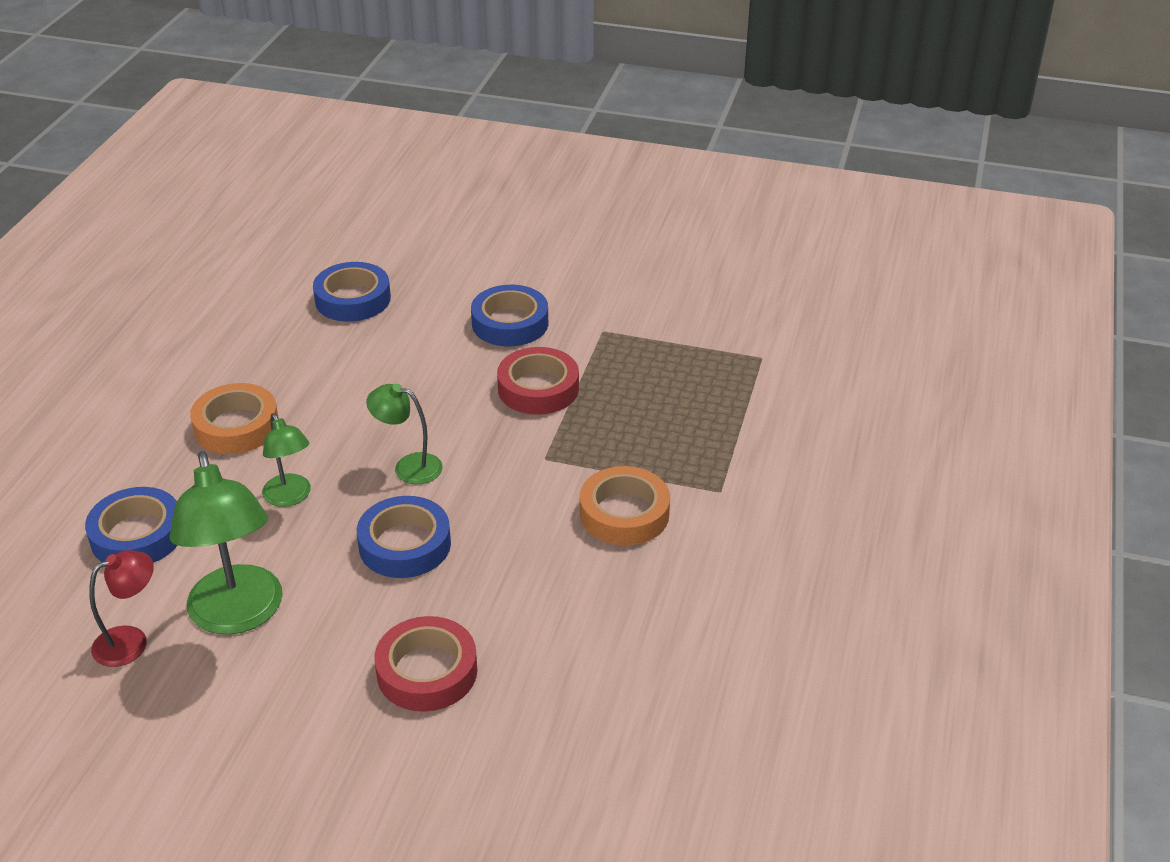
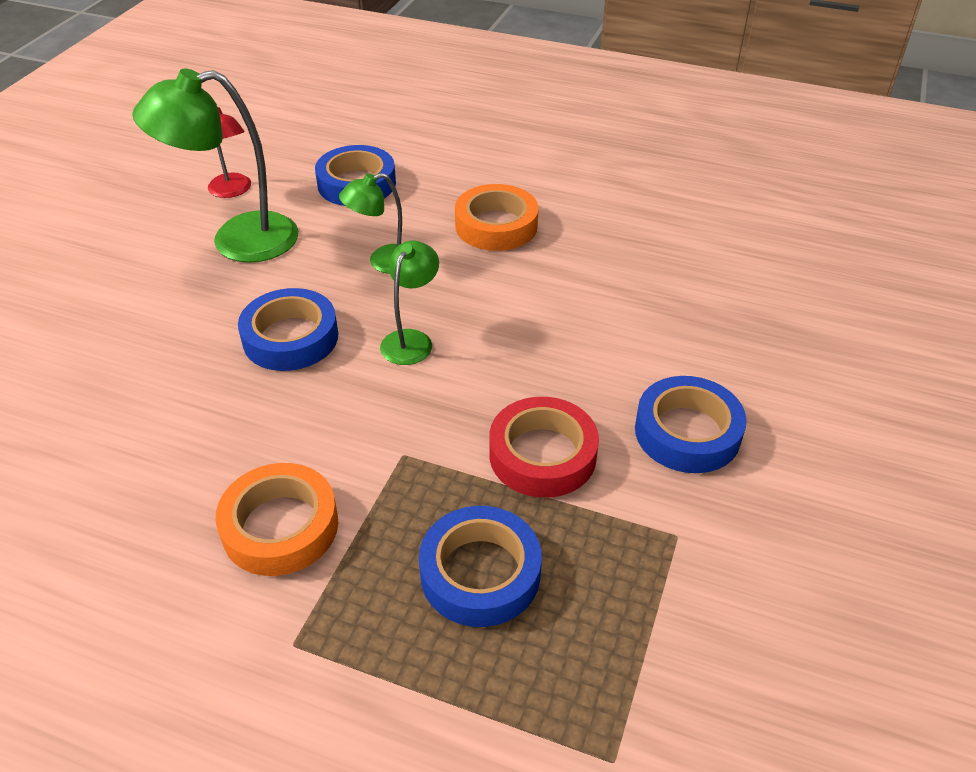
camera: 95 degrees right, 5 degrees up
blue tape [313,262,391,322] -> blue tape moved to [419,506,542,627]
red tape [374,616,477,712] -> none

